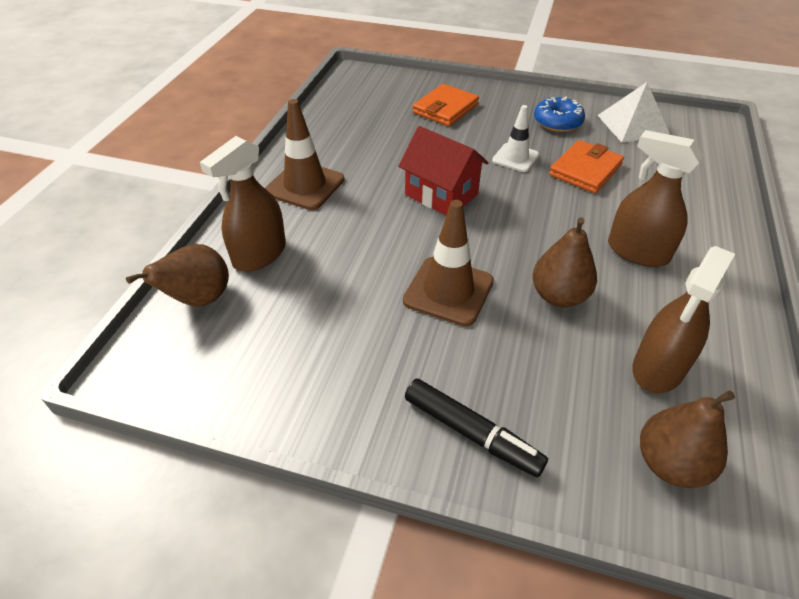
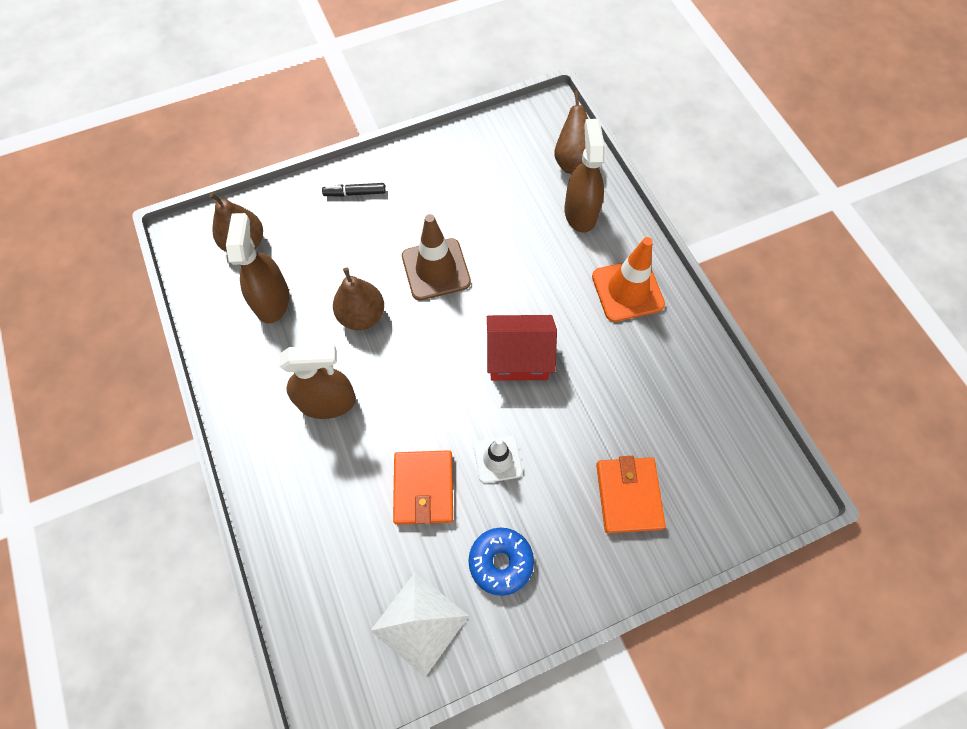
camera: 140 degrees right, 20 degrees up
brown traffic cone [265,99,344,210] -> orange traffic cone [592,237,665,322]
black marker [405,378,548,477] -> black marker [322,183,385,197], size x0.66

